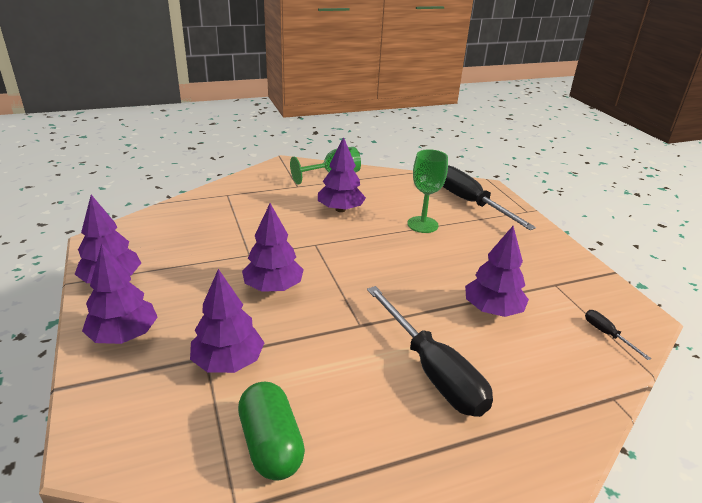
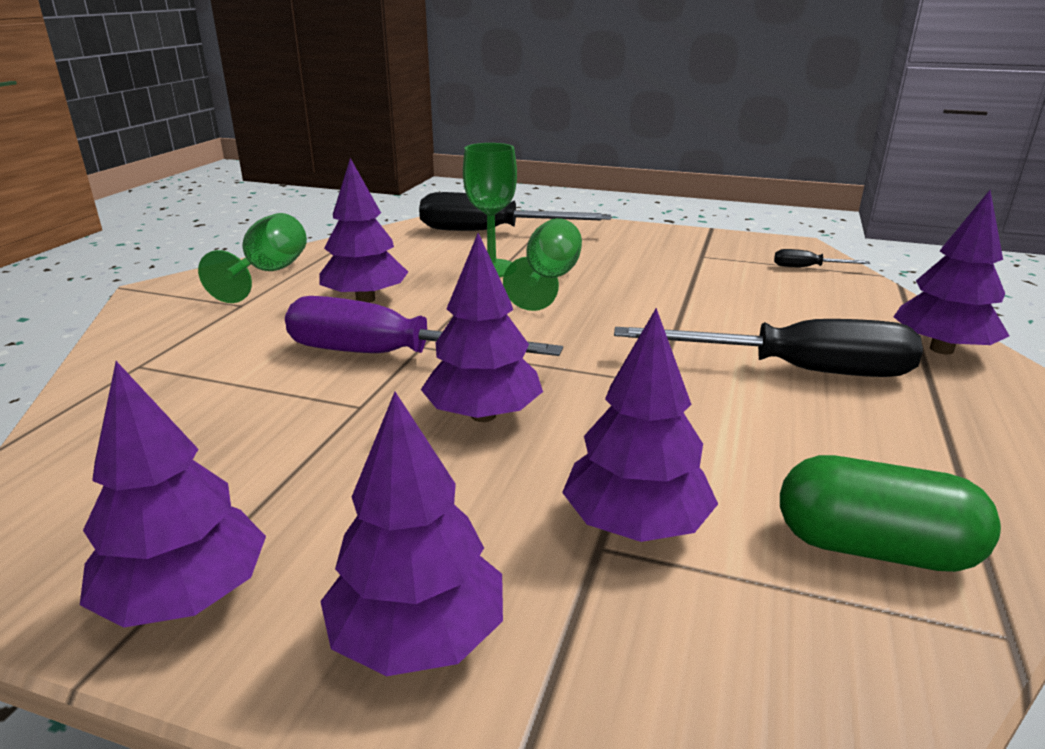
camera: 50 degrees left, 5 degrees down
purple tree [465,226,529,317] -> purple tree moved to [893,190,1010,354]
none -> purple screwdriver [285,296,563,356]
none -> green goblet [503,218,582,311]

